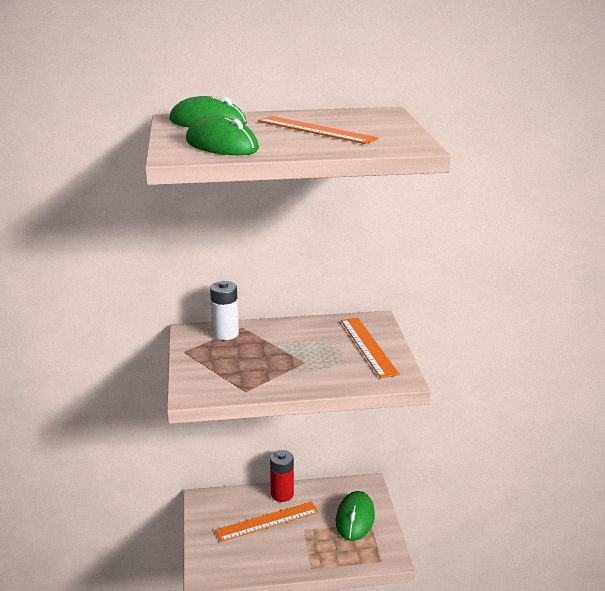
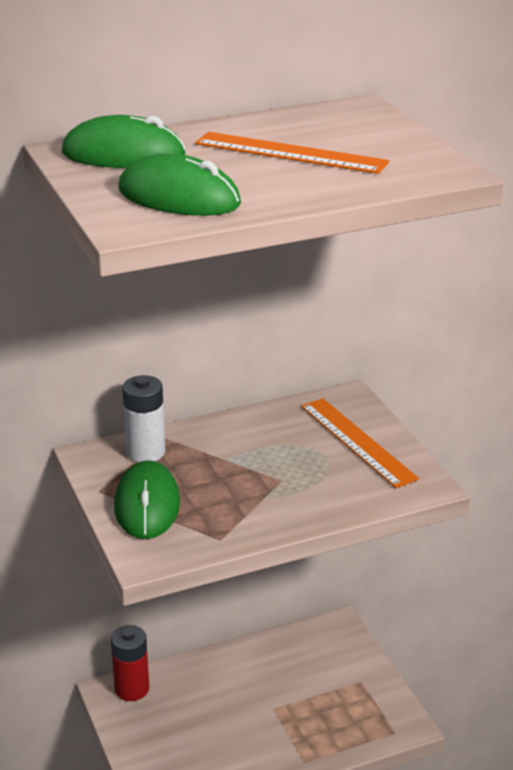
camera: 15 degrees left, 5 degrees up
orange ruler [215,501,319,542] -> none
red battery [270,450,294,502] -> red battery moved to [111,625,149,701]
green mouse [336,491,375,541] -> green mouse moved to [114,460,180,539]

